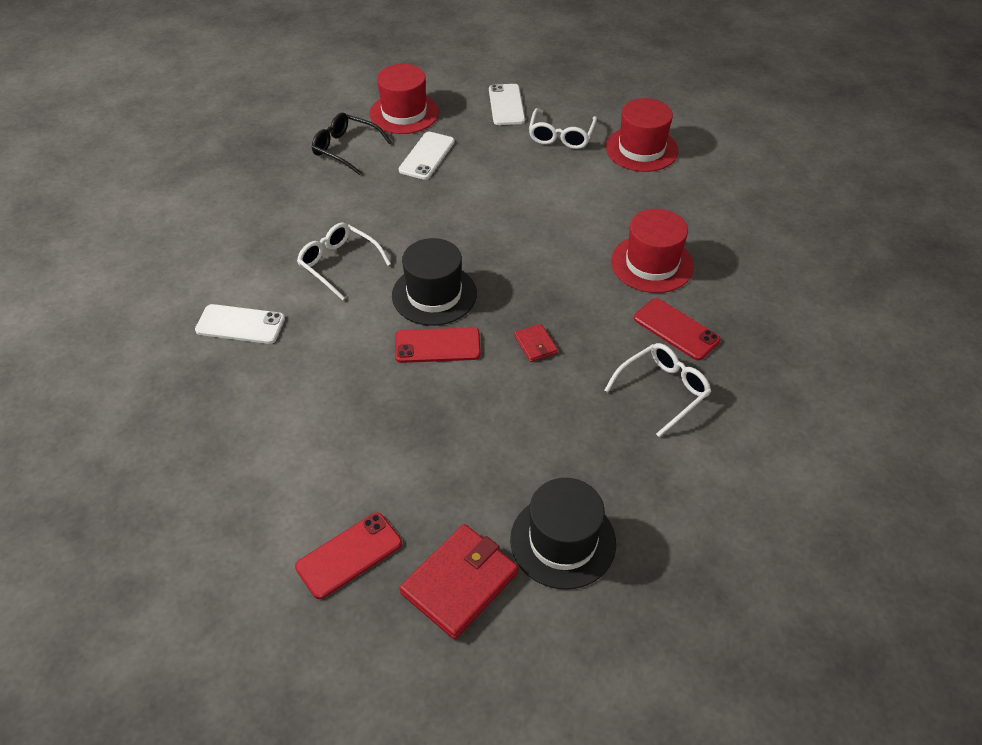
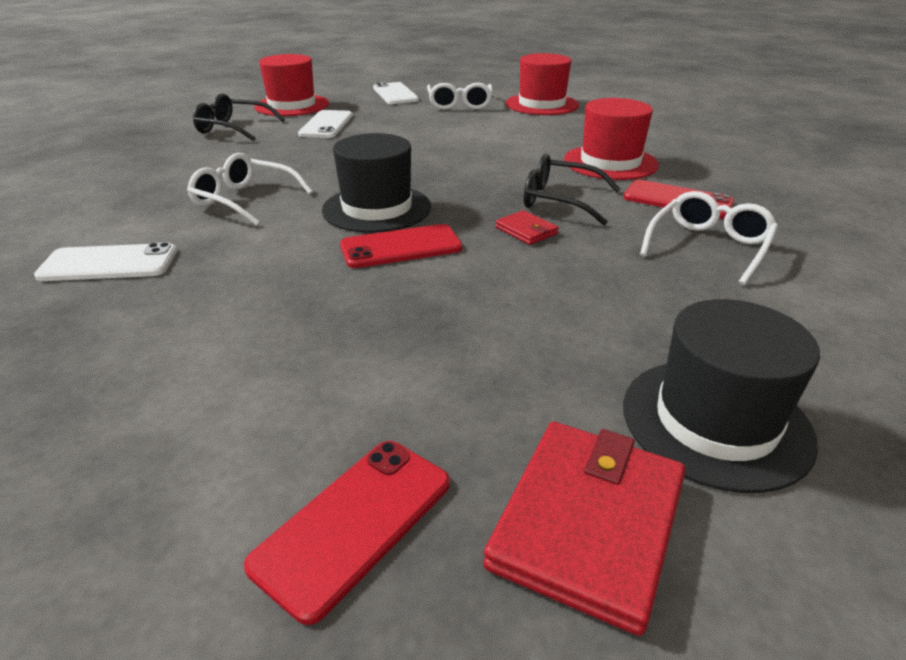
camera: 15 degrees left, 15 degrees down
none -> black glasses [524,153,621,225]

